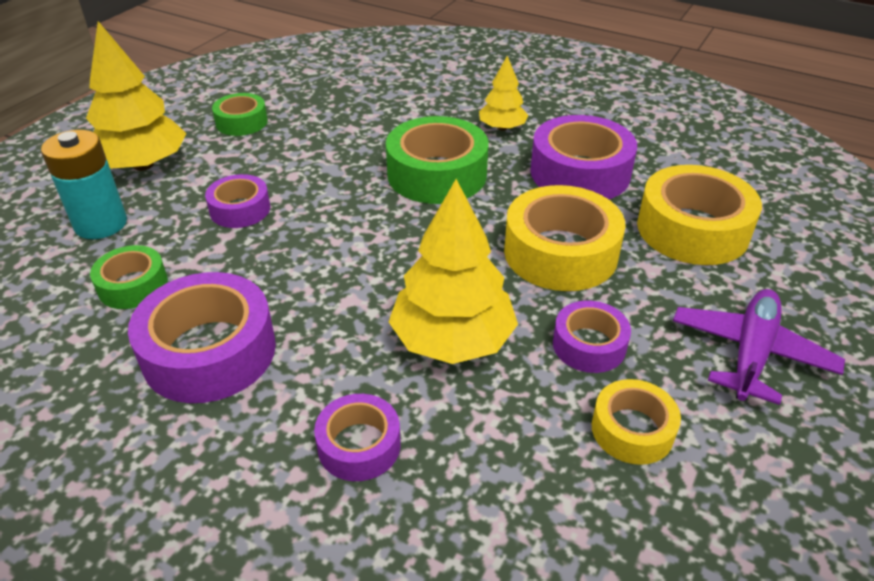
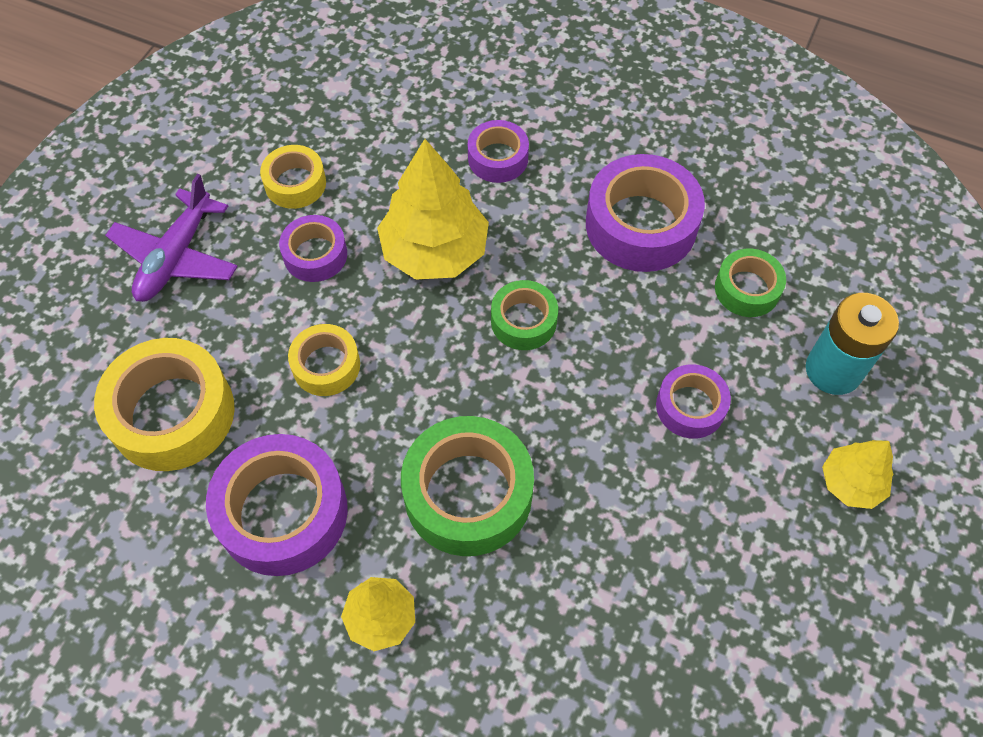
camera: 175 degrees right, 20 degrees up
yellow tree [86,21,186,171] -> yellow tree [822,440,894,509], size x0.56
green tape [212,93,268,136] -> green tape moved to [491,280,558,350]
yellow tape [504,185,626,291] -> yellow tape [288,324,360,396], size x0.56

